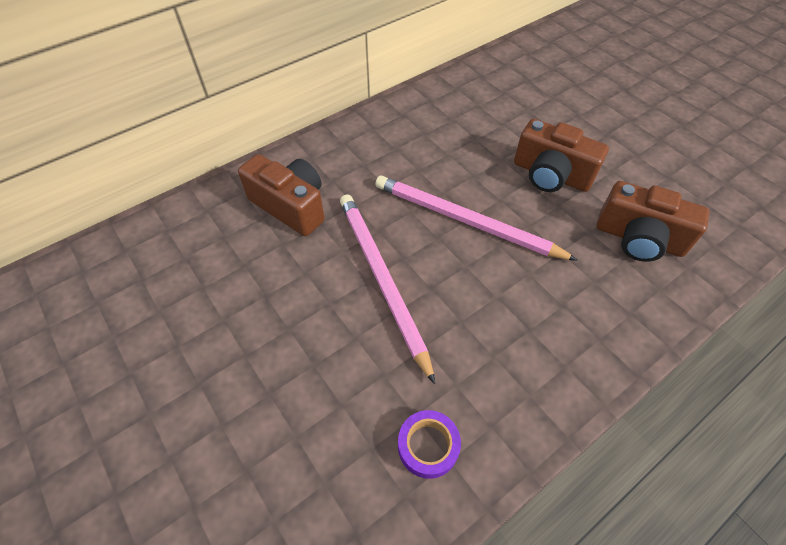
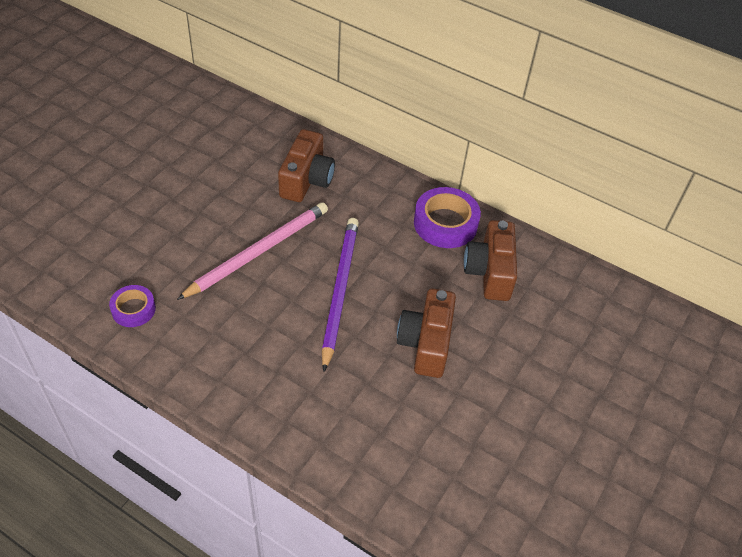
camera: 65 degrees right, 5 degrees down
pink pencil [375,176,578,261] -> purple pencil [322,218,359,372]
brown camera [597,181,710,262] -> brown camera moved to [464,220,517,301]
none -> purple tape [414,187,481,248]

